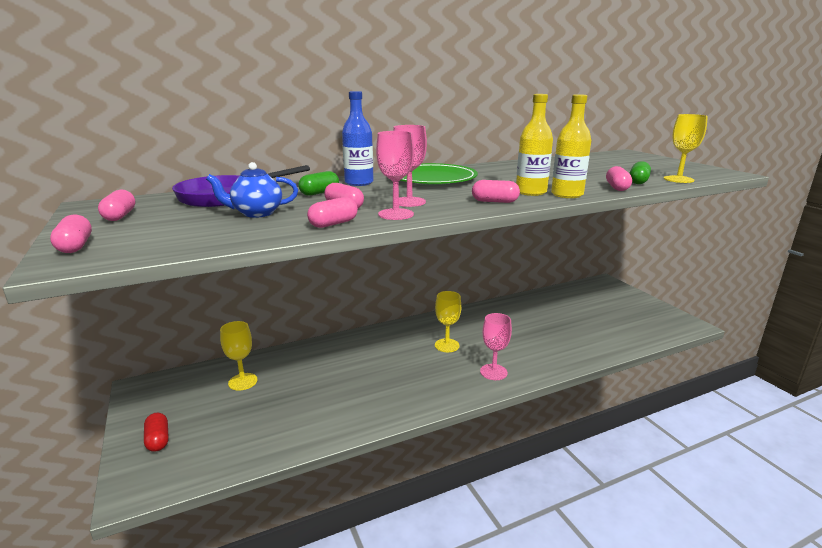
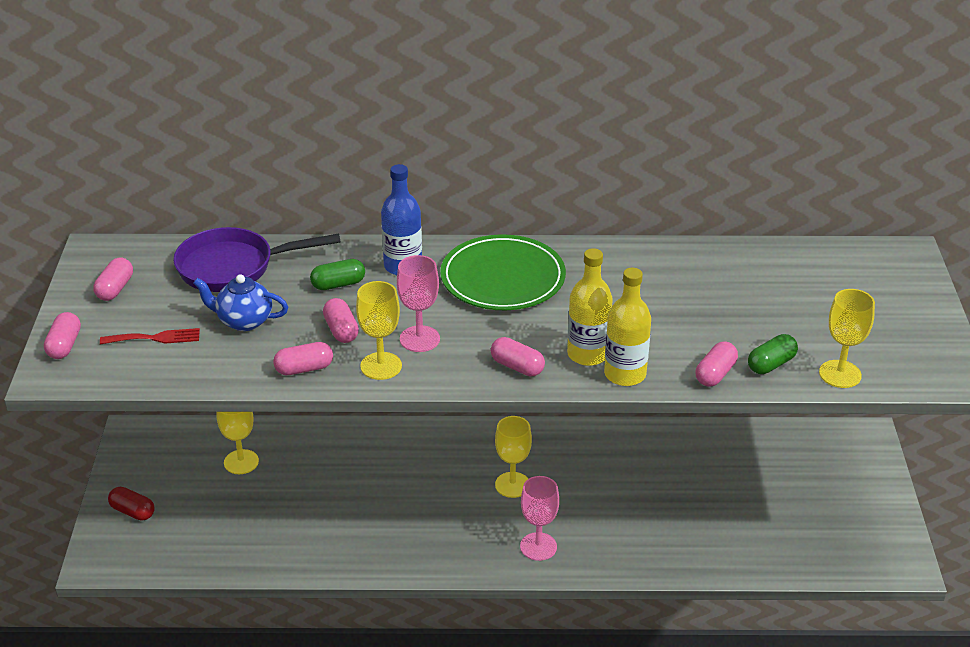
camera: 25 degrees right, 15 degrees up
red capsule [144,412,169,452] -> red capsule turned 60 degrees counterclockwise [108,487,155,520]
pink goblet [376,131,414,220] -> yellow goblet [356,281,402,380]
none -> red fork [100,328,200,345]

